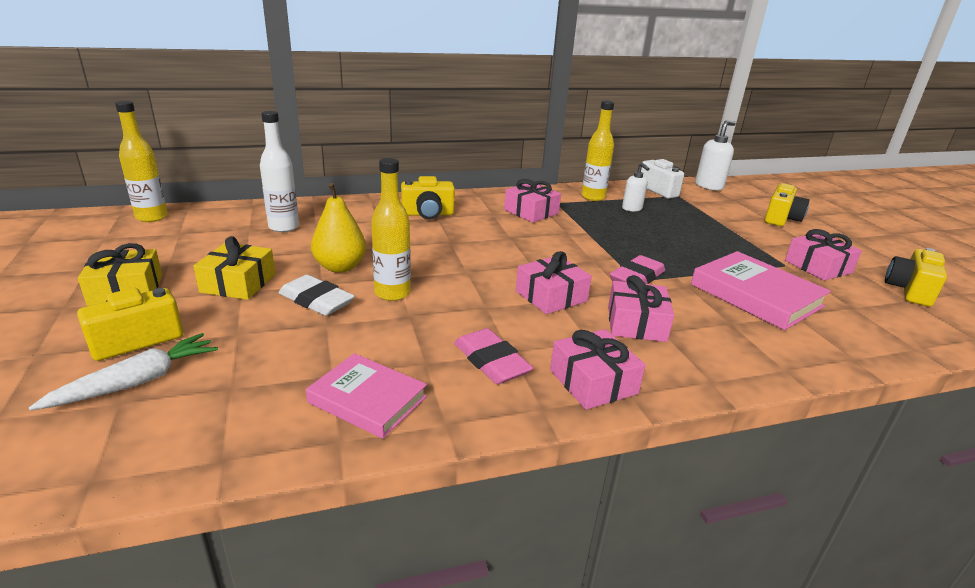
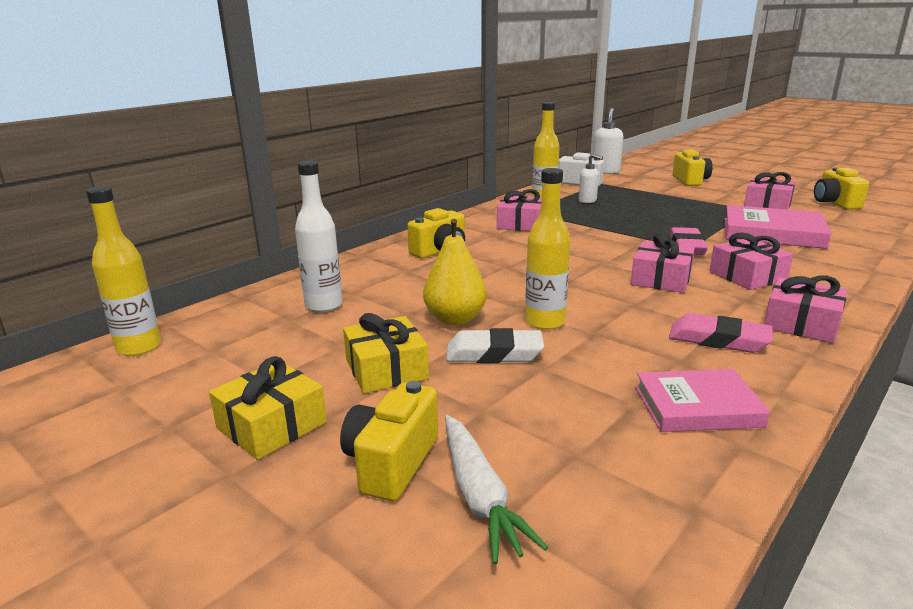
camera: 30 degrees left, 5 degrees down
white carrot [29,333,218,411] -> white carrot turned 150 degrees clockwise [445,415,548,564]

